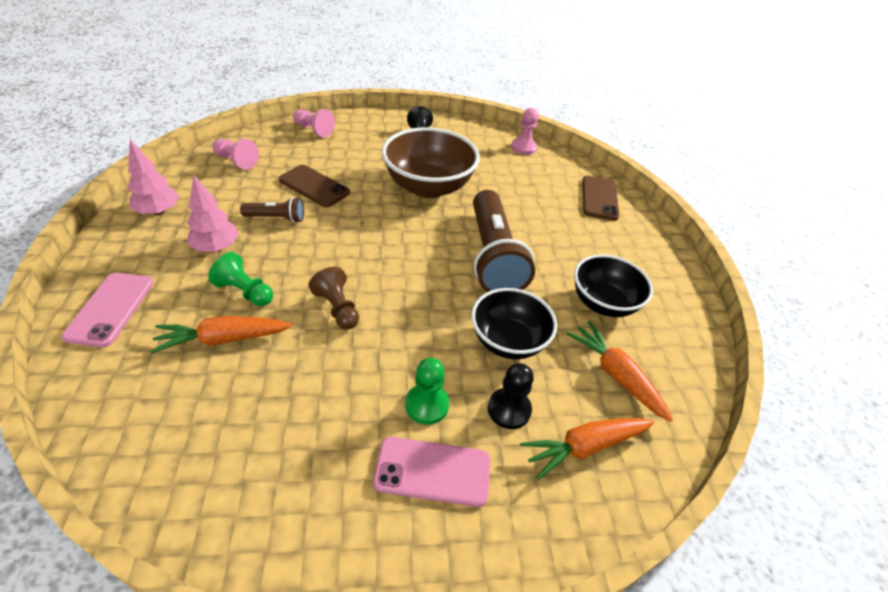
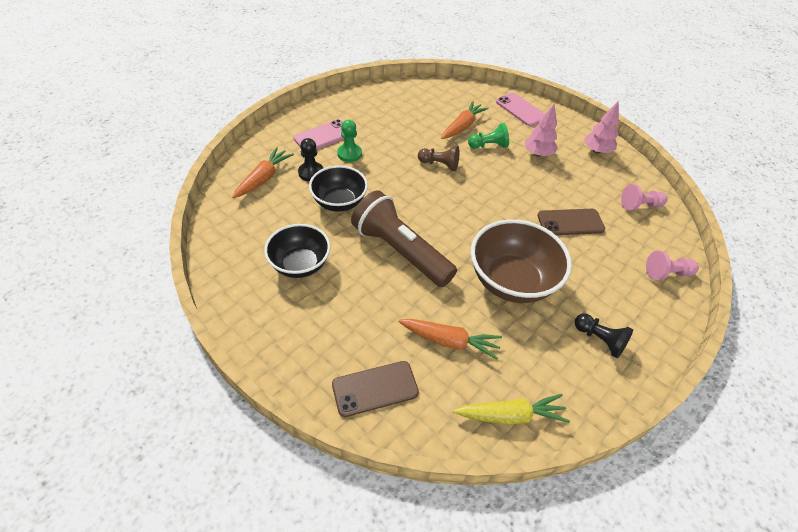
camera: 140 degrees right, 5 degrees up
brown flashlight [240,197,304,223] -> none
pink pawn [511,108,539,155] -> yellow carrot [453,394,570,425]
orange carrot [566,321,673,422] -> orange carrot moved to [399,319,502,360]
brown phone [582,176,619,220] -> brown phone turned 75 degrees counterclockwise [332,361,419,417]

